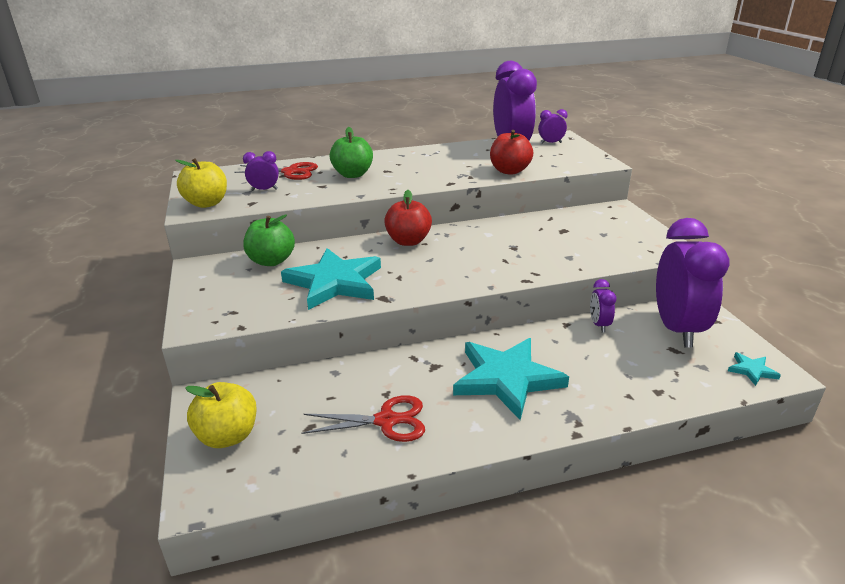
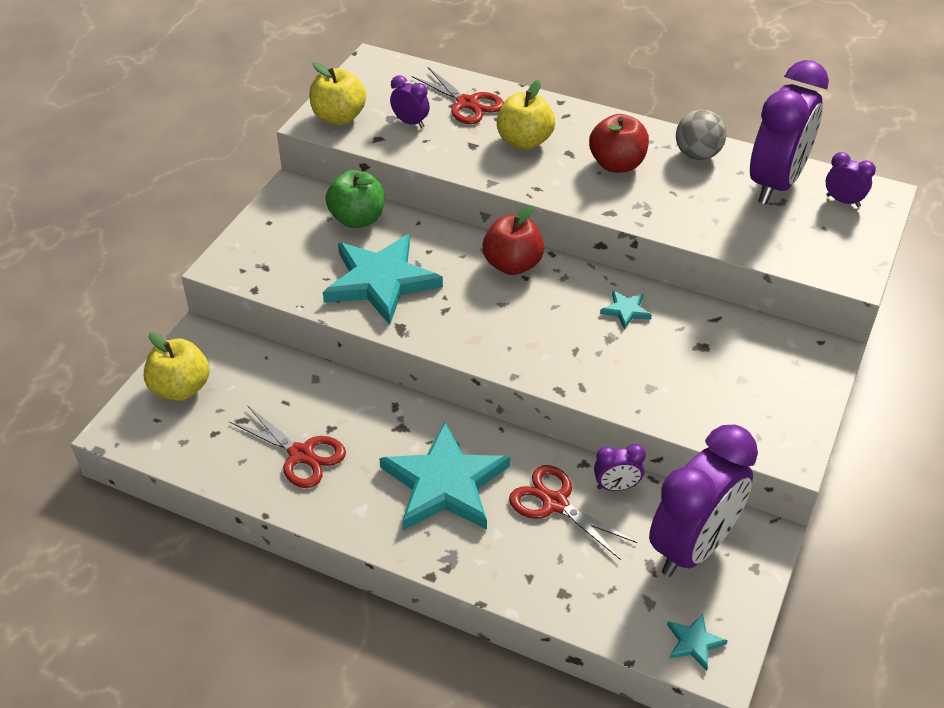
camera: 40 degrees right, 15 degrees up
green apple [330,127,373,178] -> yellow apple [497,80,555,150]
red apple [490,130,533,175] -> red apple moved to [589,114,649,173]
purple clock [590,279,616,332] -> purple clock turned 135 degrees counterclockwise [594,444,646,491]
none -> red scissors [509,465,637,560]
none -> turquoise star [600,290,652,329]
none -> grey ball [676,110,727,160]

